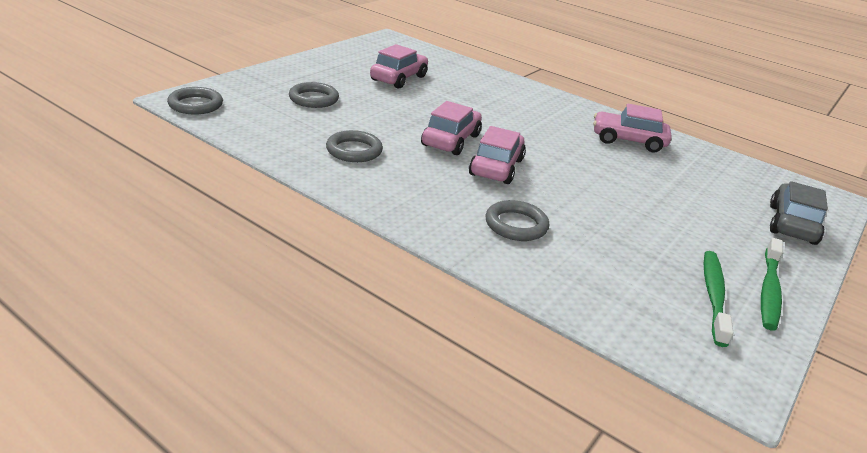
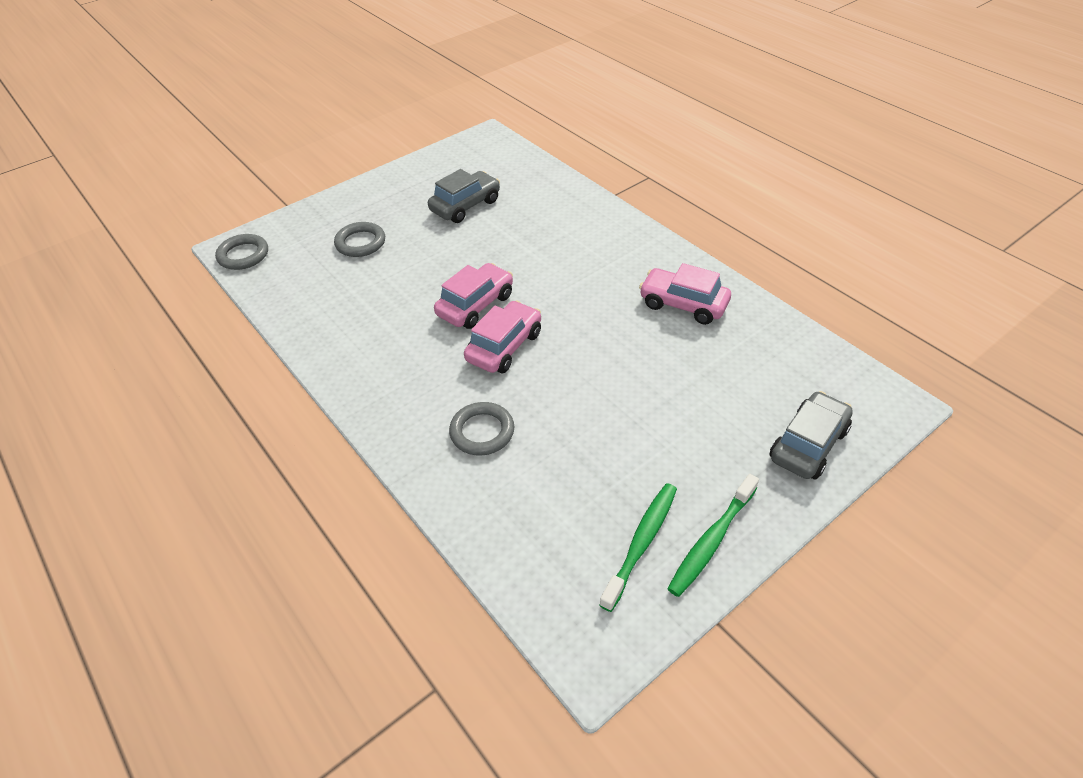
camera: 20 degrees right, 15 degrees up
grey ring [326,130,383,162] -> none
pink car [370,44,428,89] -> grey car [428,169,500,223]

